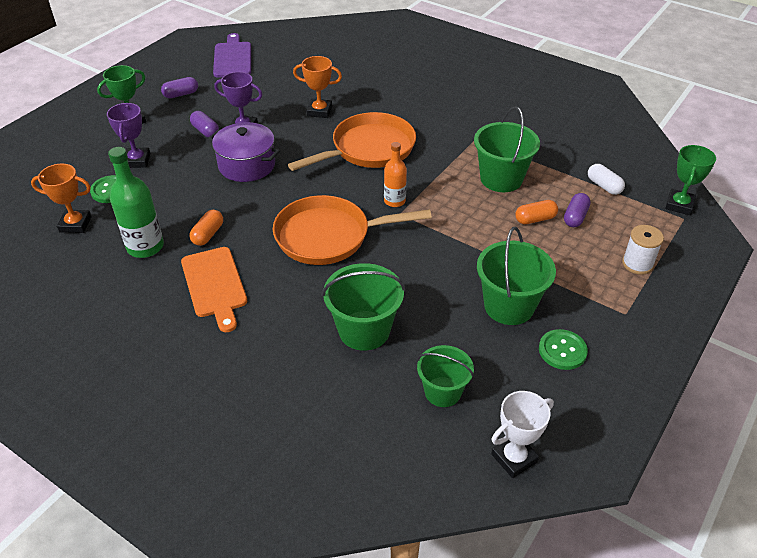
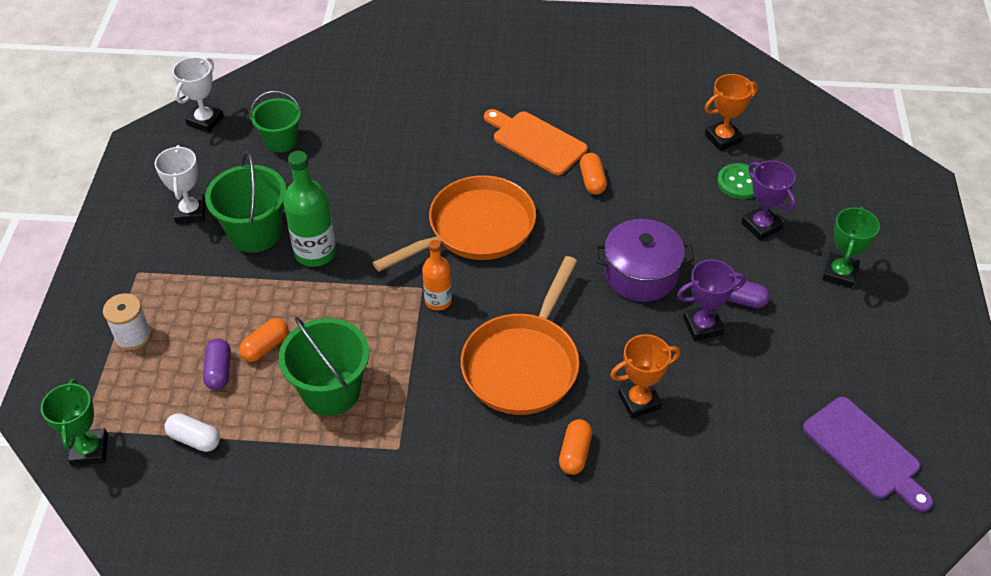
camera: 150 degrees right, 5 degrees up
green bottle [108,147,164,258] -> green bottle moved to [283,151,336,267]
purple capsule [161,77,198,98] -> none
green bucket [322,263,405,351] -> none
green button [539,329,588,370] -> white trophy [155,145,206,224]
none -> orange capsule [559,419,592,475]

